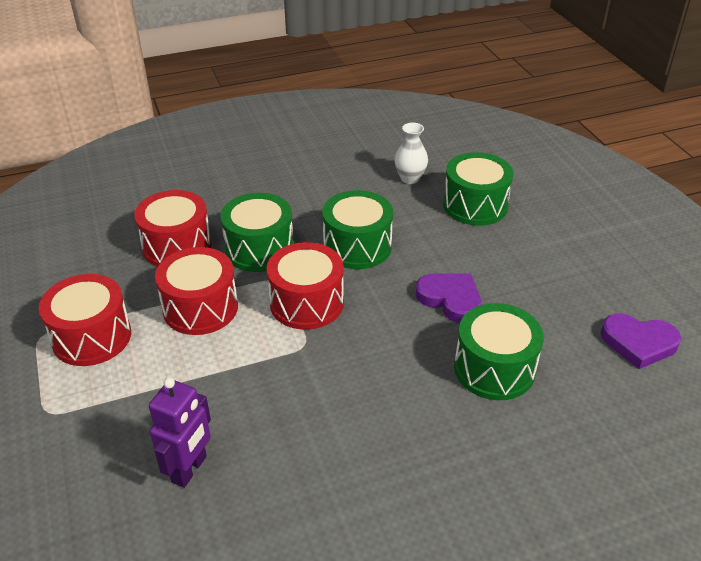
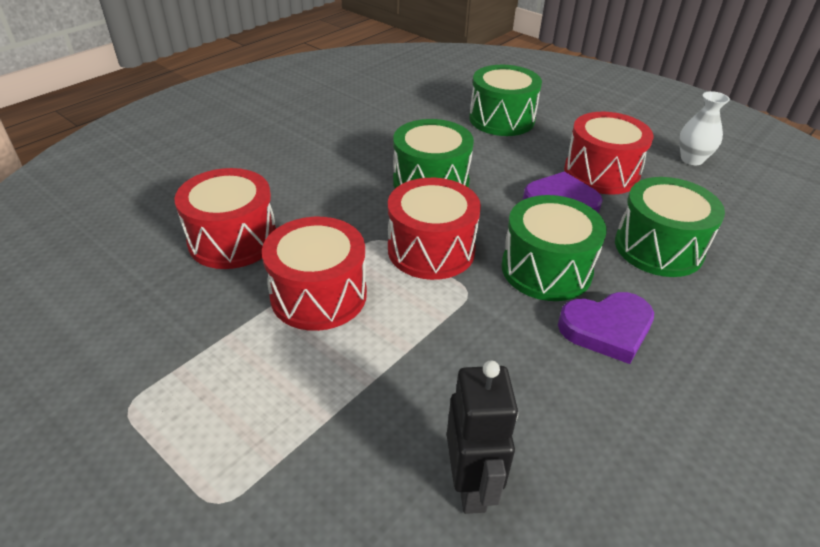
camera: 30 degrees left, 0 degrees up
red drum [39,274,131,366] -> red drum moved to [564,112,653,195]
purple robot [149,378,211,488] -> black robot [447,360,518,514]
green drum [220,193,294,272] -> green drum moved to [501,195,607,301]
white vase [394,123,428,184] -> white vase moved to [679,91,730,165]
purple heart [601,314,681,369] -> purple heart moved to [558,292,654,364]

